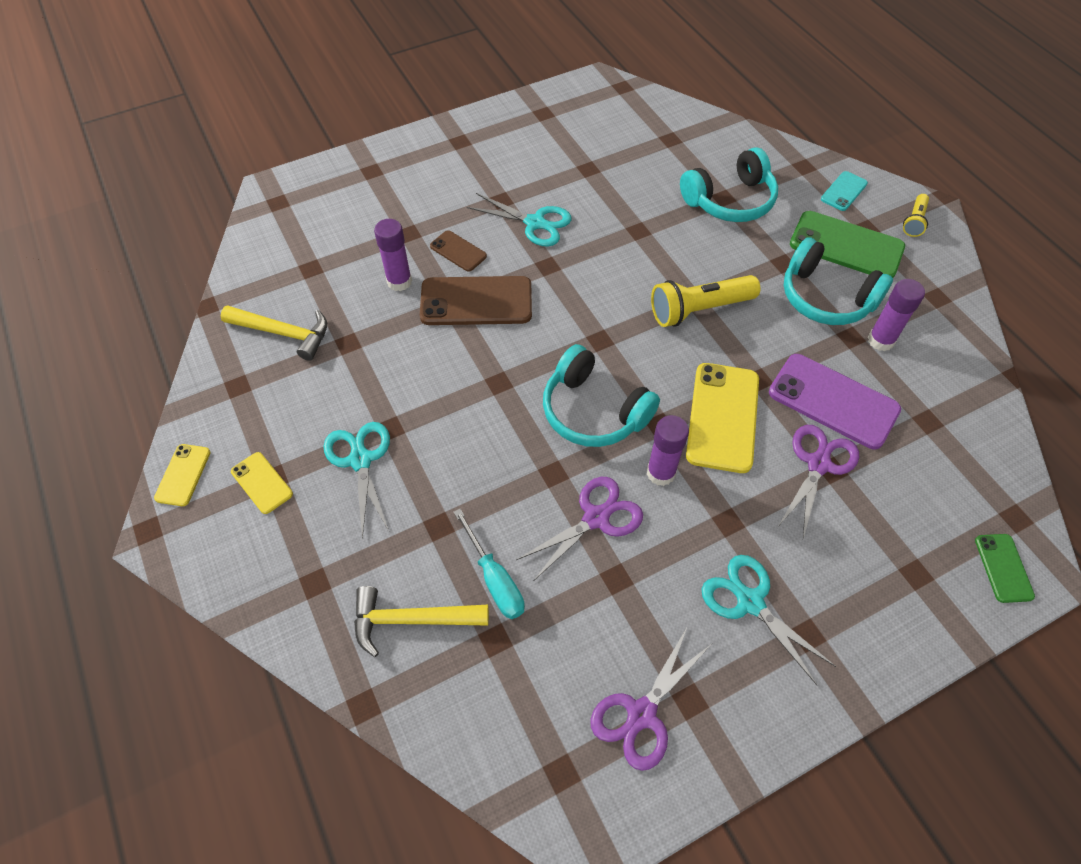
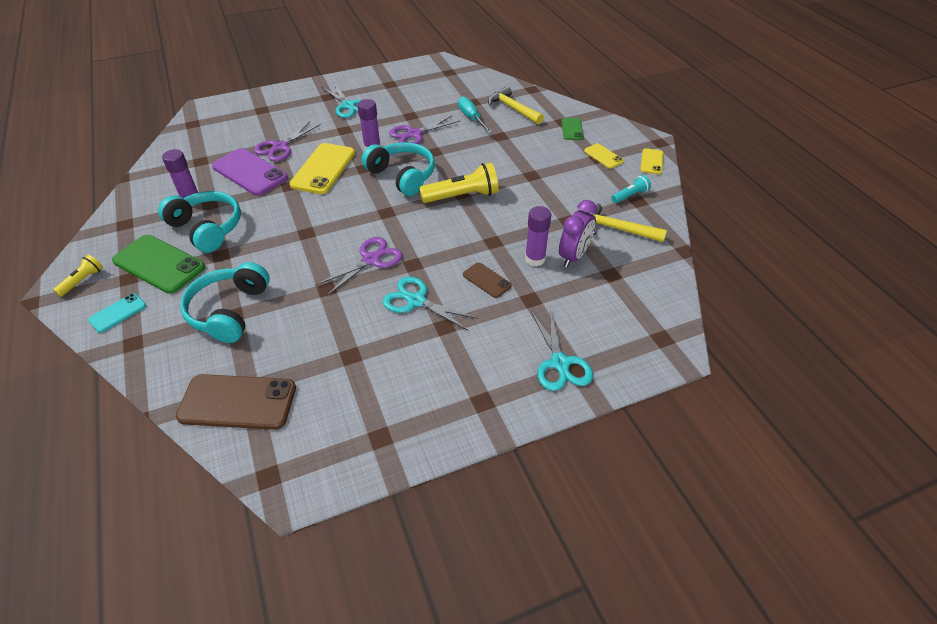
camera: 175 degrees left, 10 degrees down
turquoise scissors [323,422,390,539] -> turquoise scissors moved to [531,308,593,391]
yellow hammer [354,586,489,657] -> yellow hammer turned 135 degrees counterclockwise [488,86,544,124]
brown phone [420,276,532,325] -> brown phone moved to [176,374,296,430]
purple scissors [590,628,711,771] -> purple scissors moved to [315,237,403,296]
yellow flashlight [651,275,761,327] -> yellow flashlight moved to [419,163,499,203]
turquoise headphones [680,147,778,222] -> turquoise headphones turned 60 degrees counterclockwise [180,262,270,343]
green phone [975,534,1035,603] -> green phone moved to [562,118,584,140]
none -> purple clock [559,200,597,267]
none -> turquoise flashlight [612,175,651,203]

